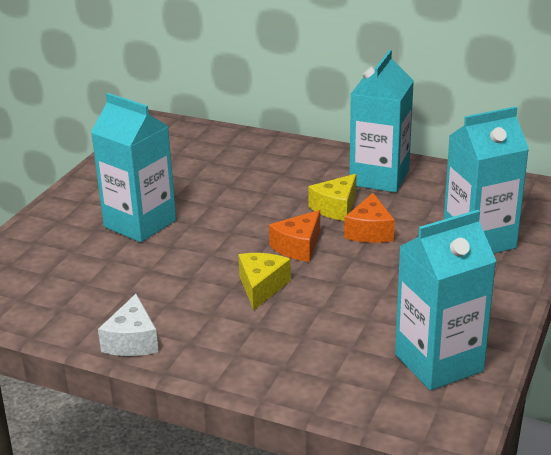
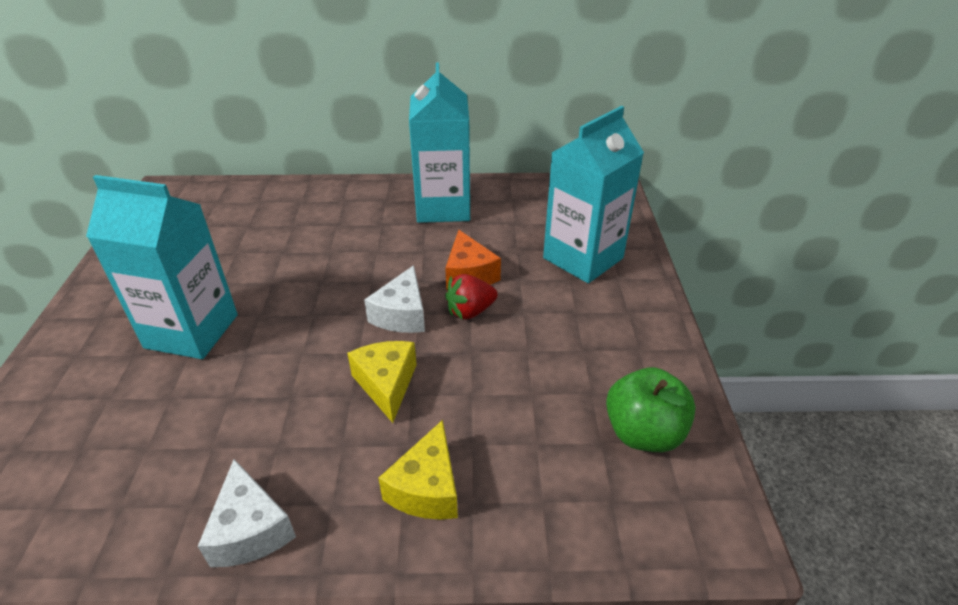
camera: 25 degrees left, 10 degrees up
orange cheese [269,210,320,262] -> white cheese [364,265,425,333]
yellow cheese [308,174,356,221] -> yellow cheese moved to [378,420,458,520]
turquoise carton [395,210,496,391] -> green apple [606,367,696,452]
none -> red strawberry [445,274,498,320]

